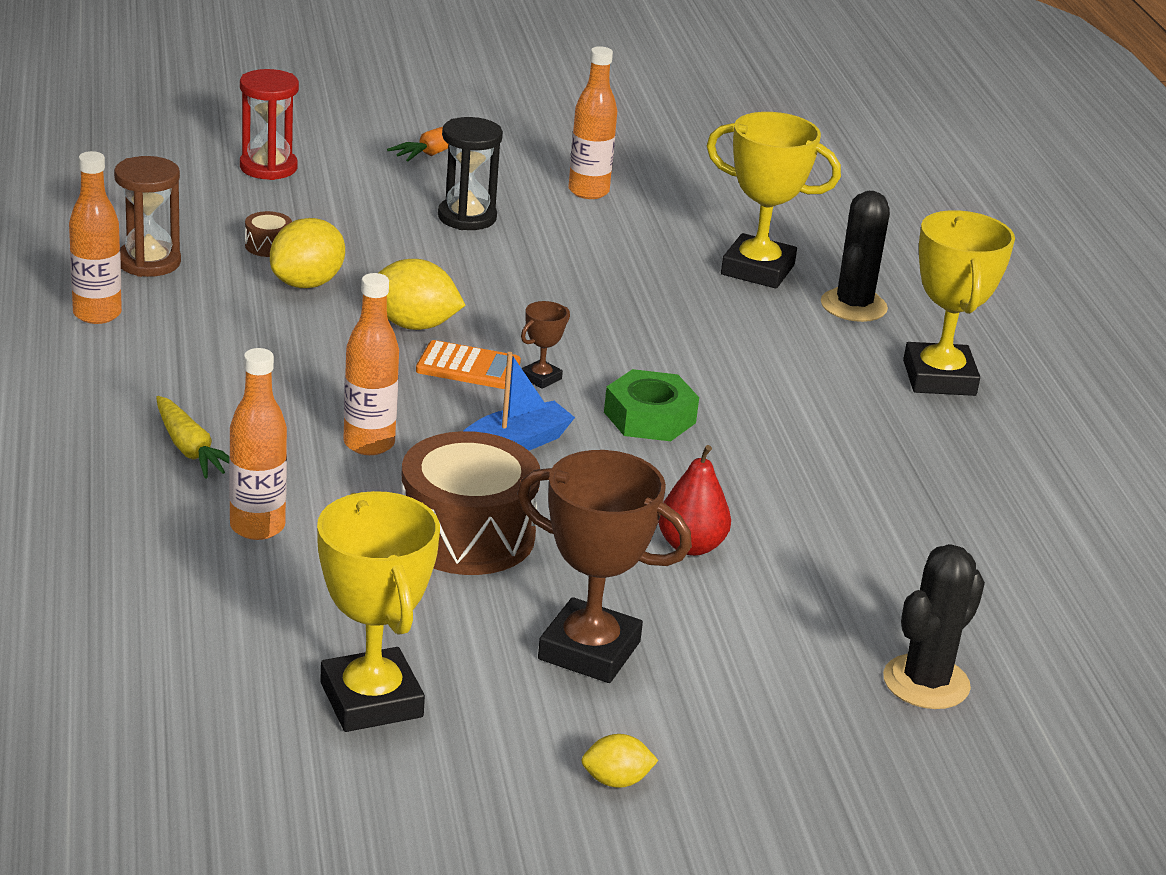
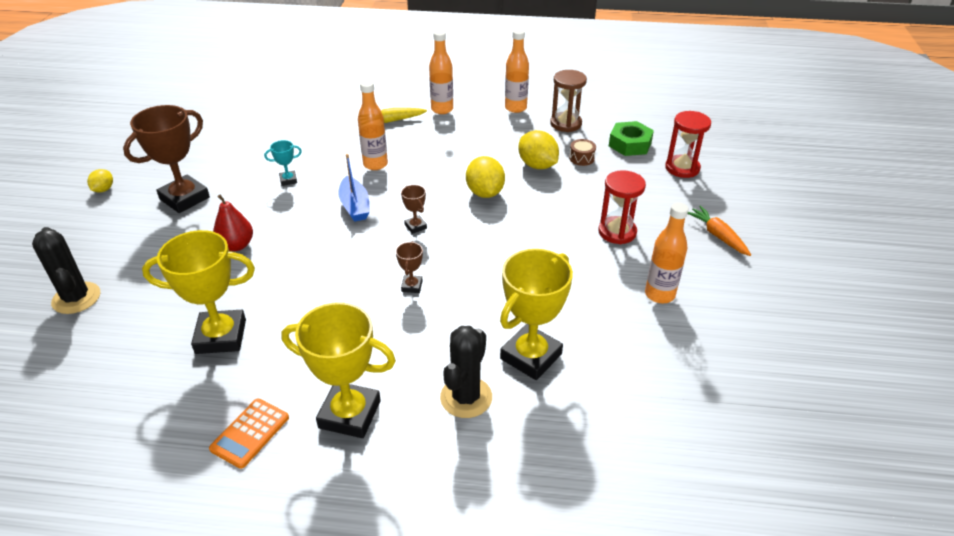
camera: 110 degrees right, 10 degrees up
orange bottle [229,348,287,540] -> orange bottle moved to [429,30,453,114]
yellow trophy [317,491,440,732] -> yellow trophy moved to [142,230,255,354]
yellow lemon [378,259,466,330] -> yellow lemon turned 45 degrees counterclockwise [466,156,505,198]
brown drum [401,431,540,575] -> turquoise trophy [264,140,302,186]
orange calculator [416,340,521,389] -> orange calculator moved to [209,398,289,469]
black hourglass [438,117,503,230] -> red hourglass [599,170,646,244]
green nut [604,369,699,441] -> green nut moved to [609,121,654,156]
black cactus [821,191,890,322] -> black cactus turned 75 degrees clockwise [440,326,492,418]
none -> brown trophy [396,241,423,293]

